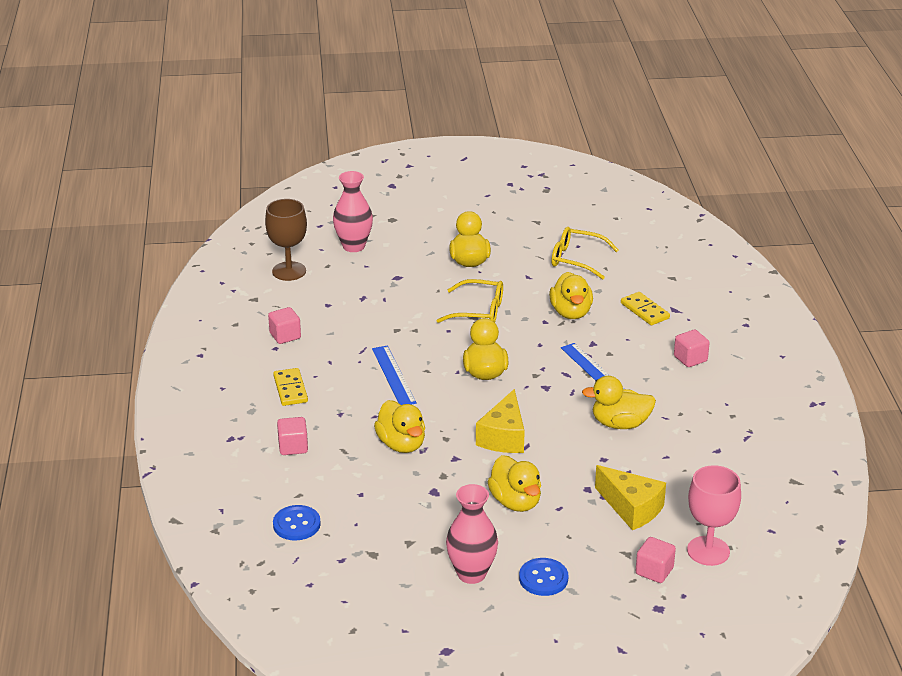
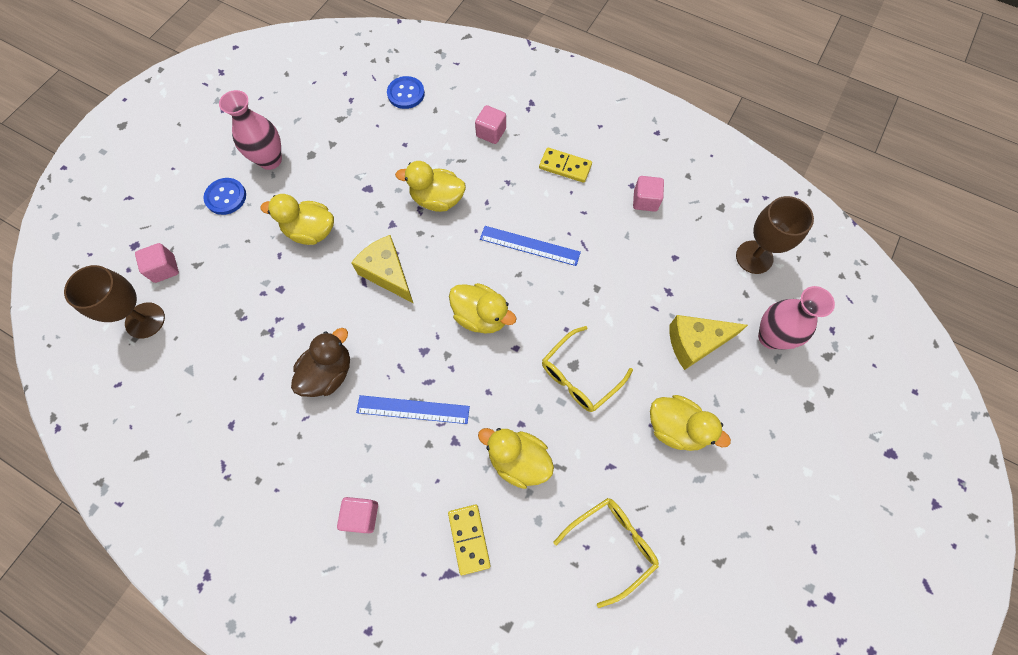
camera: 125 degrees right, 35 degrees up
yellow duck [582,376,656,429] -> brown duck [291,328,350,397]
yellow cheese [595,465,666,530] -> yellow cheese moved to [669,315,748,370]
yellow domino [621,292,670,325] -> yellow domino turned 75 degrees clockwise [448,505,491,575]
pink goblet [687,465,741,566] -> brown goblet [64,265,165,339]

